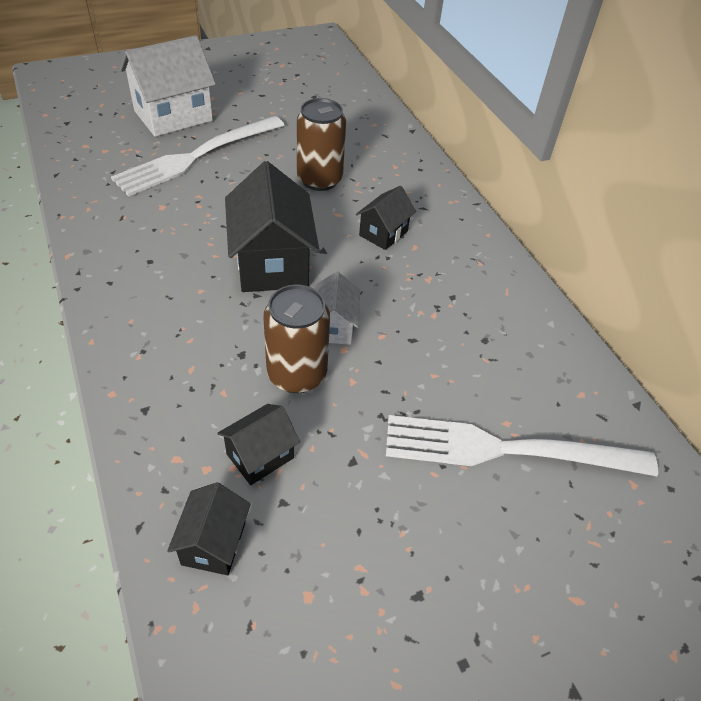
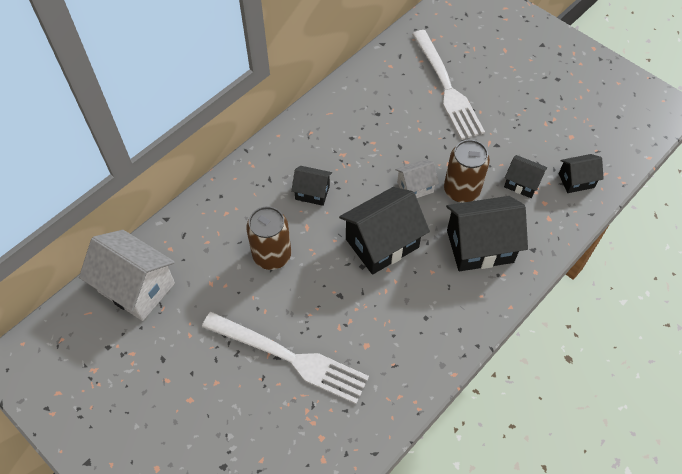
camera: 110 degrees left, 10 degrees up
white house [120,35,216,137] -> white house moved to [79,230,175,321]
none -> black house [446,196,528,271]

